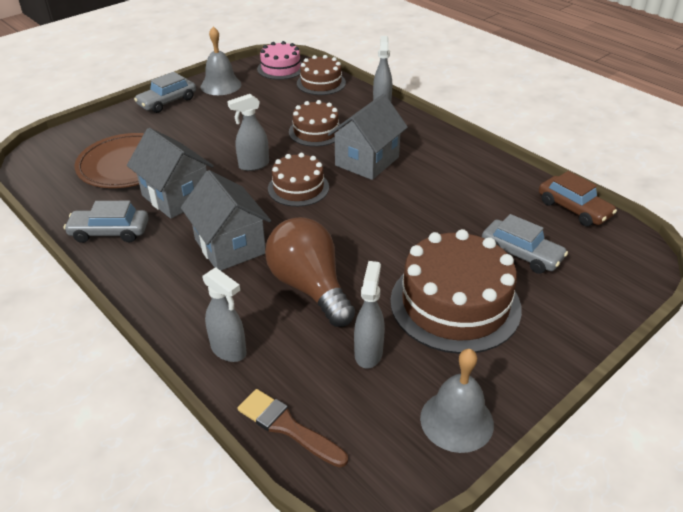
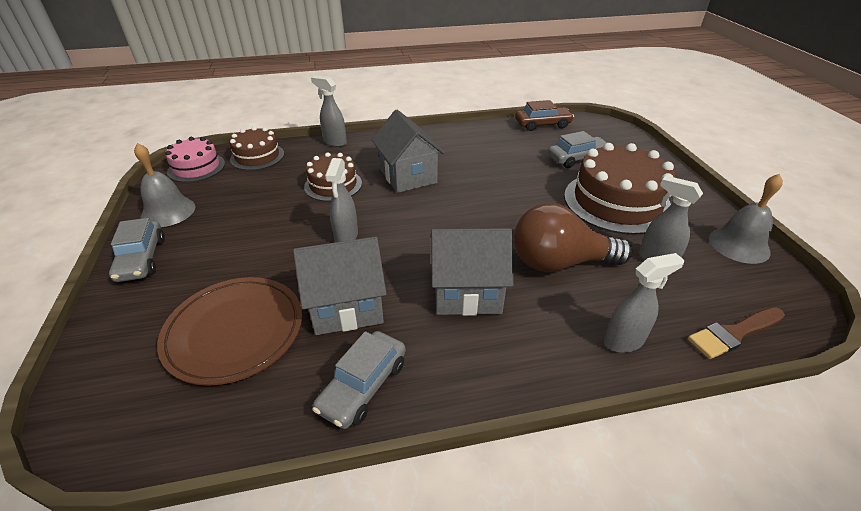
camera: 60 degrees left, 0 degrees up
brown cake [268,153,329,207] -> none

